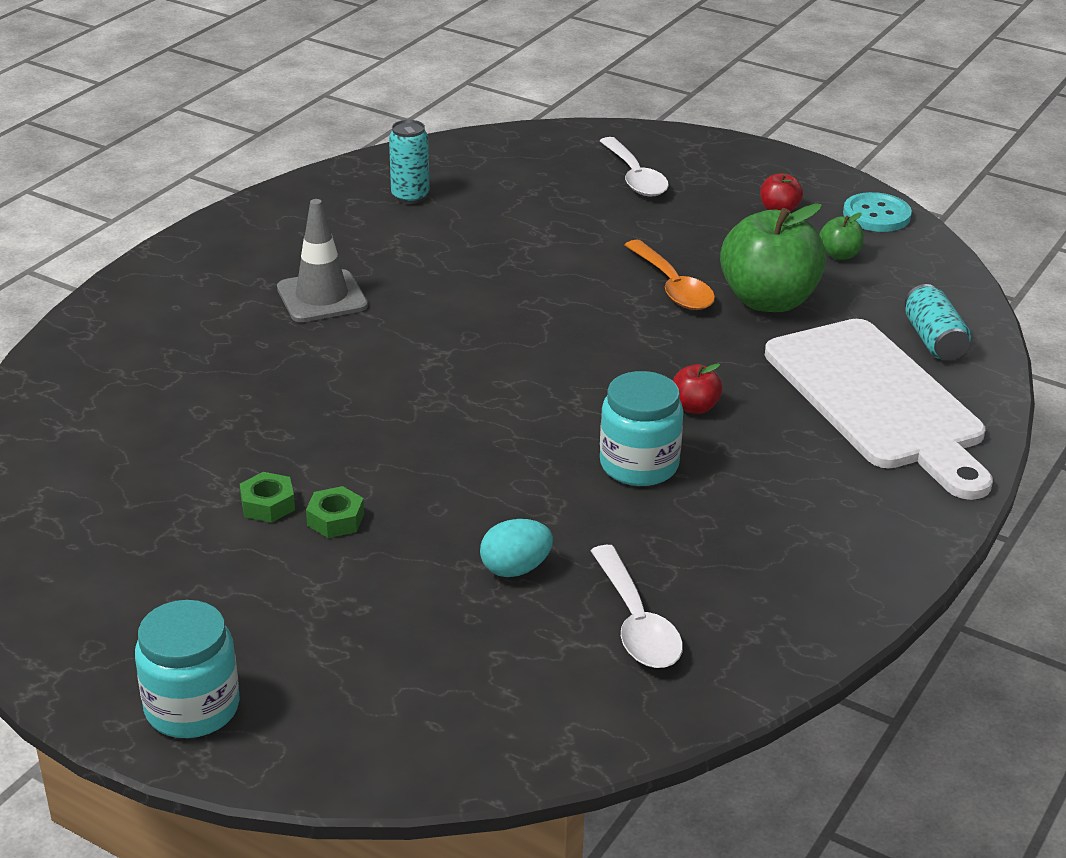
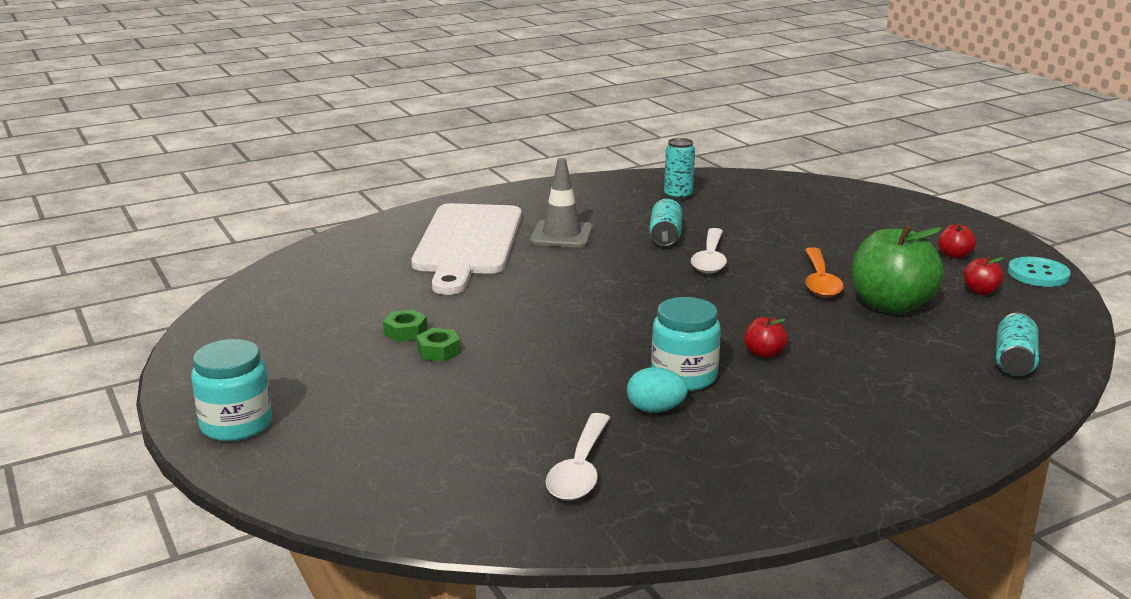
camera: 30 degrees right, 10 degrees down
turquoise egg [480,519,553,577] -> turquoise egg moved to [627,367,688,413]
white spoon [600,137,669,196] -> white spoon moved to [691,228,727,274]
white cutting board [765,319,993,500] -> white cutting board moved to [411,203,522,295]
green apple [819,213,864,260] -> red apple [964,257,1004,295]
none -> turquoise can [649,199,683,247]

